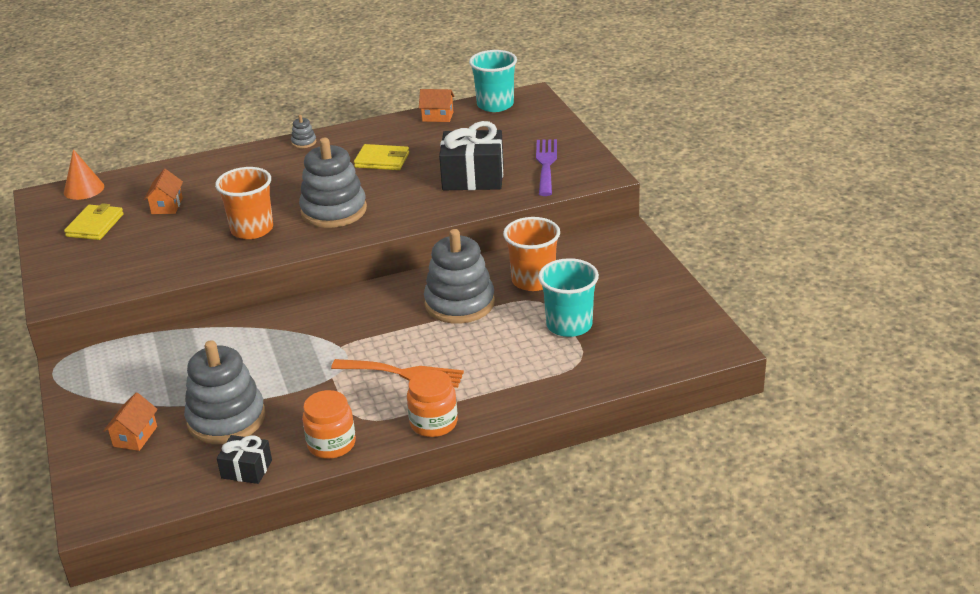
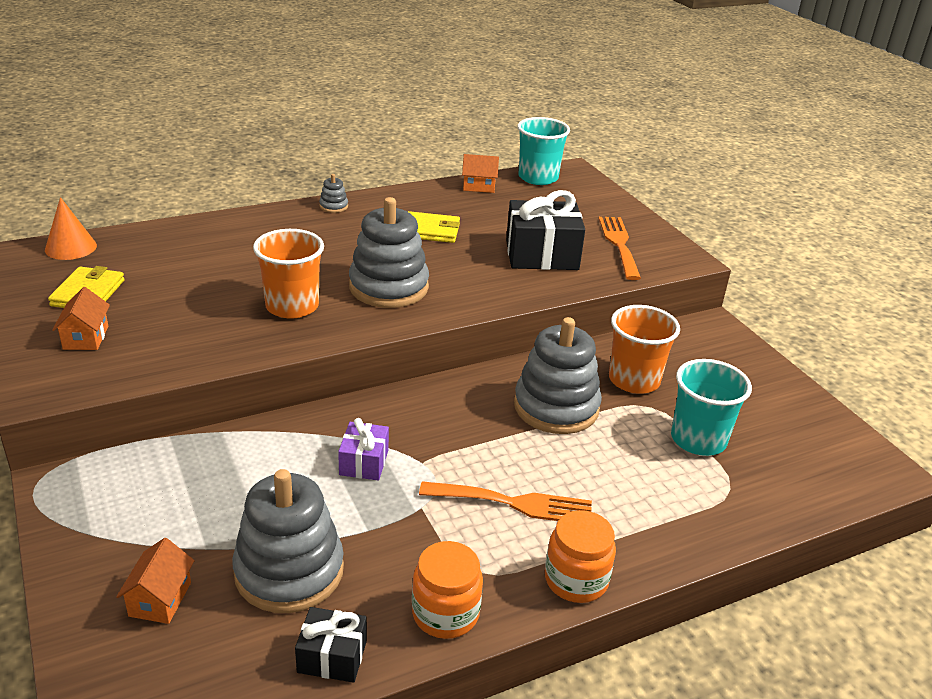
camera: 10 degrees left, 0 degrees up
orange house [144,169,183,214] -> orange house moved to [52,287,110,350]
purple fork [536,139,557,196] -> orange fork [598,217,641,280]
none -> purple gift [338,418,389,480]

